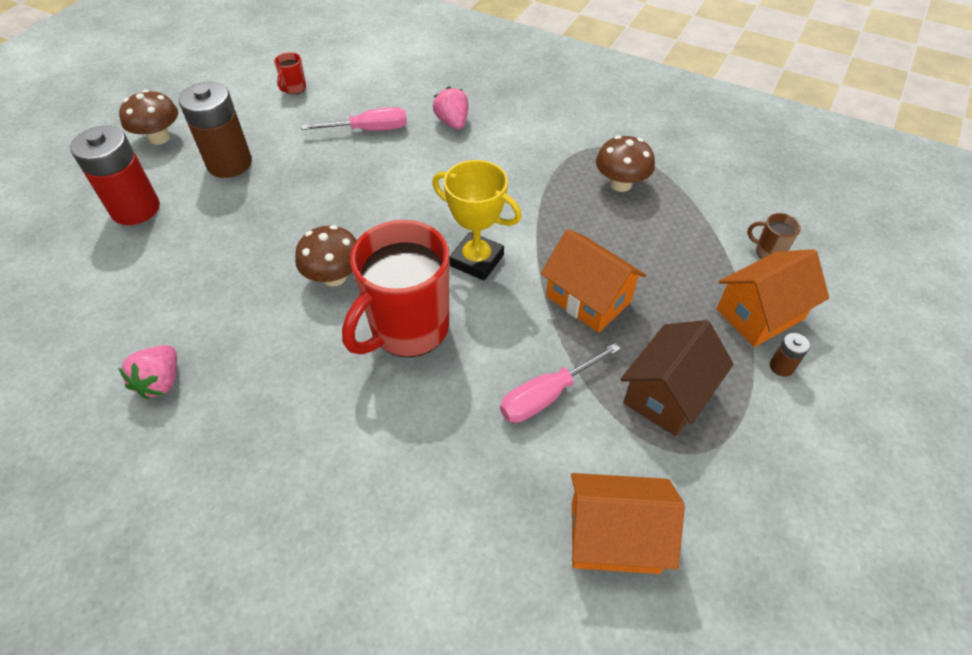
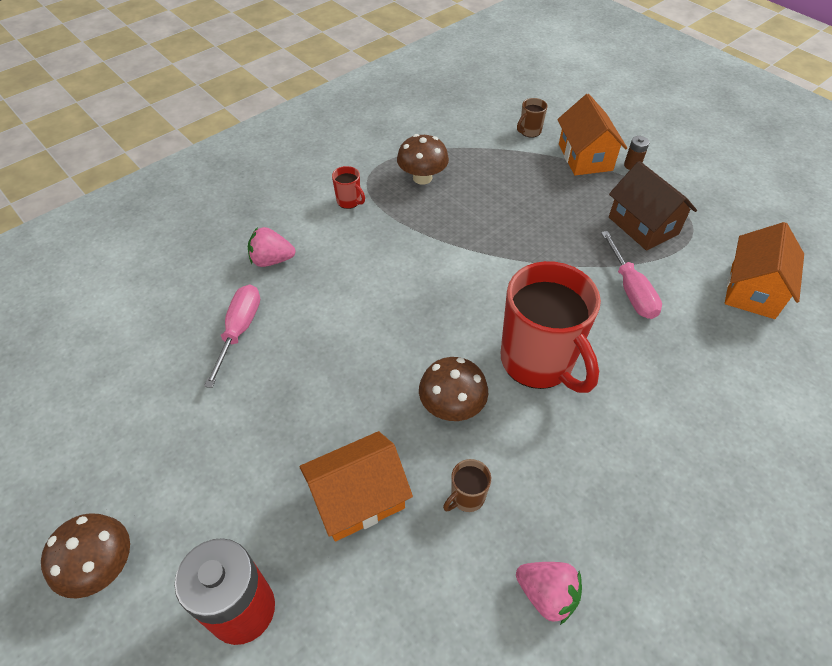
camera: 70 degrees left, 0 degrees up
brown battery [179,82,252,178] -> none
red mug [274,52,306,94] -> red mug moved to [332,166,365,209]
yellow trophy [432,160,522,281] -> none
orange house [541,229,646,333] -> orange house moved to [299,431,413,542]
none -> brown mug [443,459,491,512]

